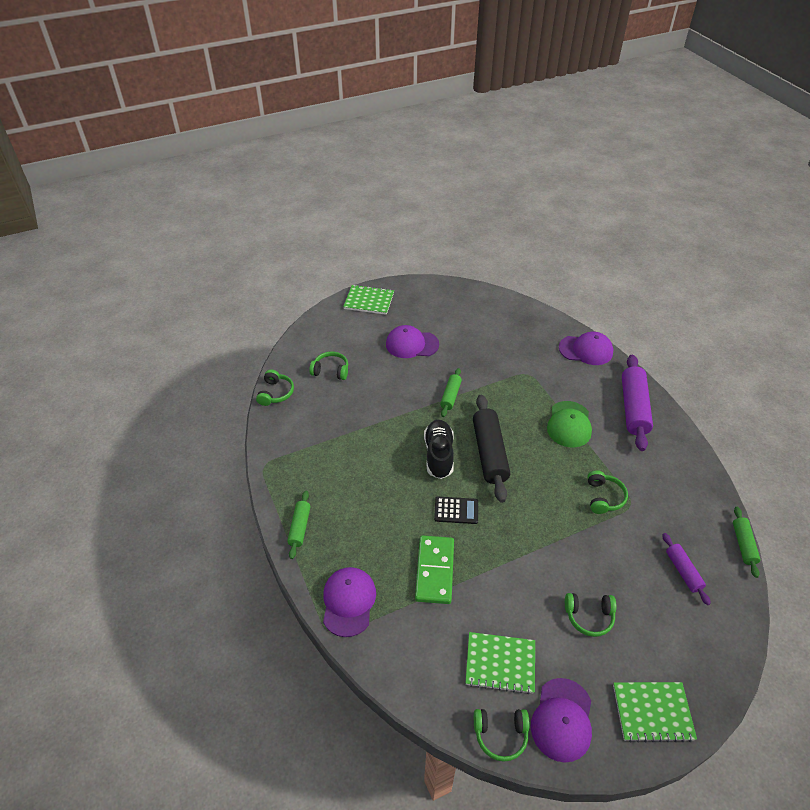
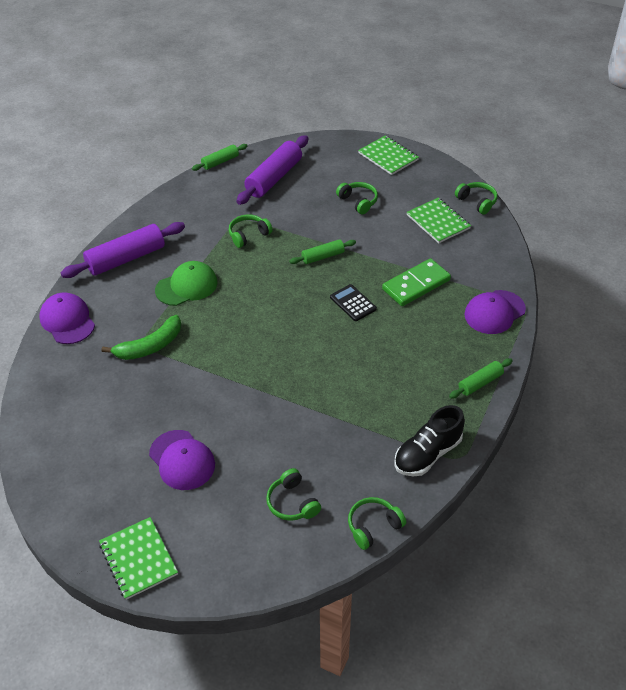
camera: 130 degrees left, 0 degrees up
black shoe [424,420,454,479] -> black shoe moved to [394,405,465,477]
green rolling pin [440,368,462,417] -> green rolling pin moved to [289,239,356,264]
black rolling pin [473,395,510,503] -> none
purple cap [531,678,592,763] -> none
purple rolling pin [662,533,711,605] -> purple rolling pin [236,135,308,205], size x1.85
none -> green banana [101,315,181,360]

